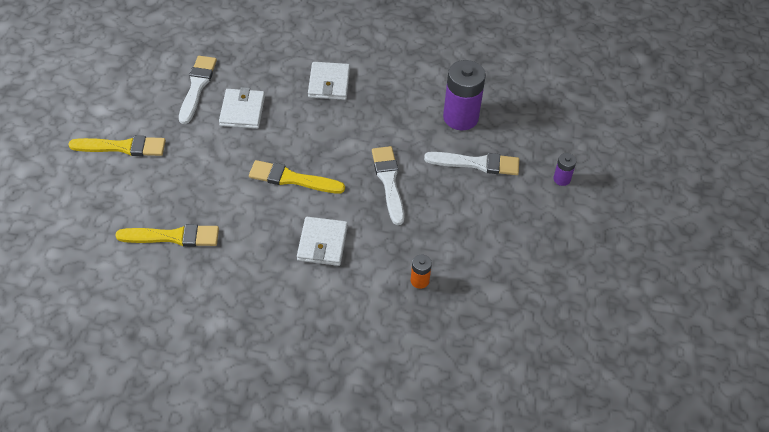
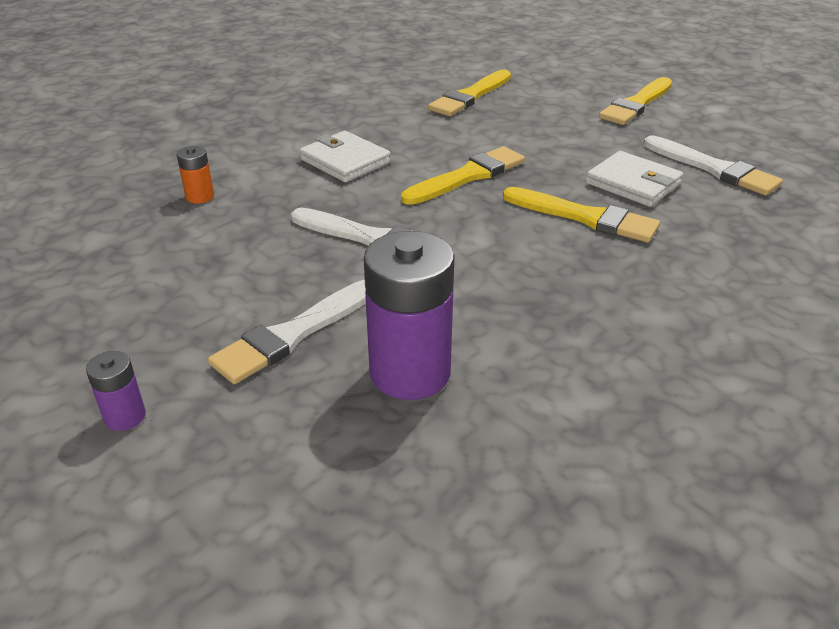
camera: 130 degrees right, 15 degrees down
white wallet [308,62,350,100] -> none
none -> yellow brush [503,187,660,242]

